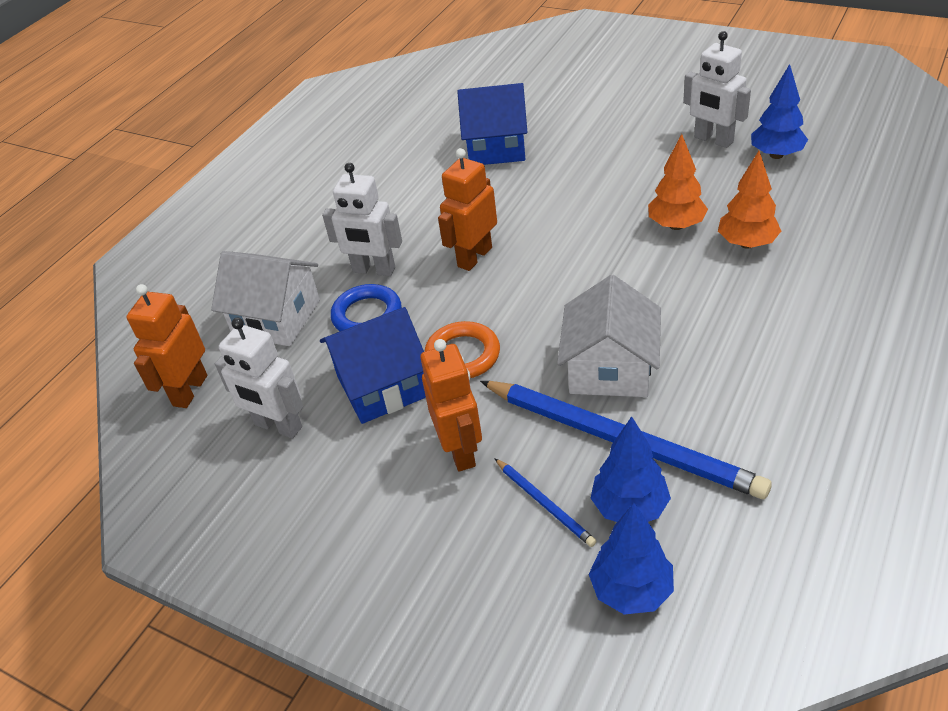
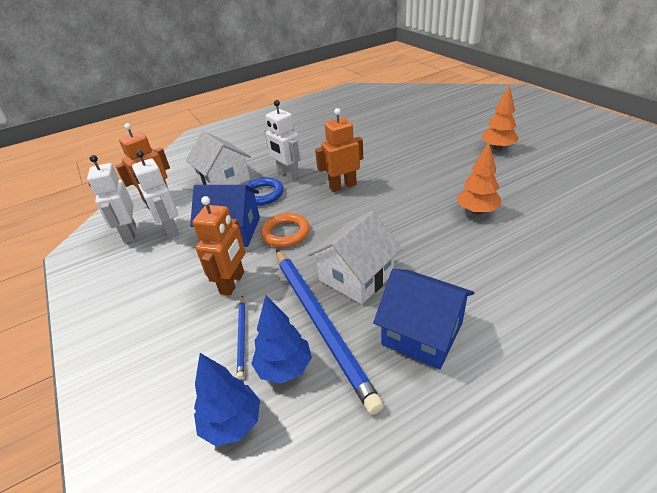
camera: 30 degrees right, 5 degrees down
blue house [458,83,527,165] -> blue house moved to [373,269,474,369]
white robot [683,31,751,148] -> white robot moved to [87,155,136,243]
orange tree [718,151,781,249] -> orange tree moved to [482,85,519,150]
blue tree [751,64,808,159] -> none

